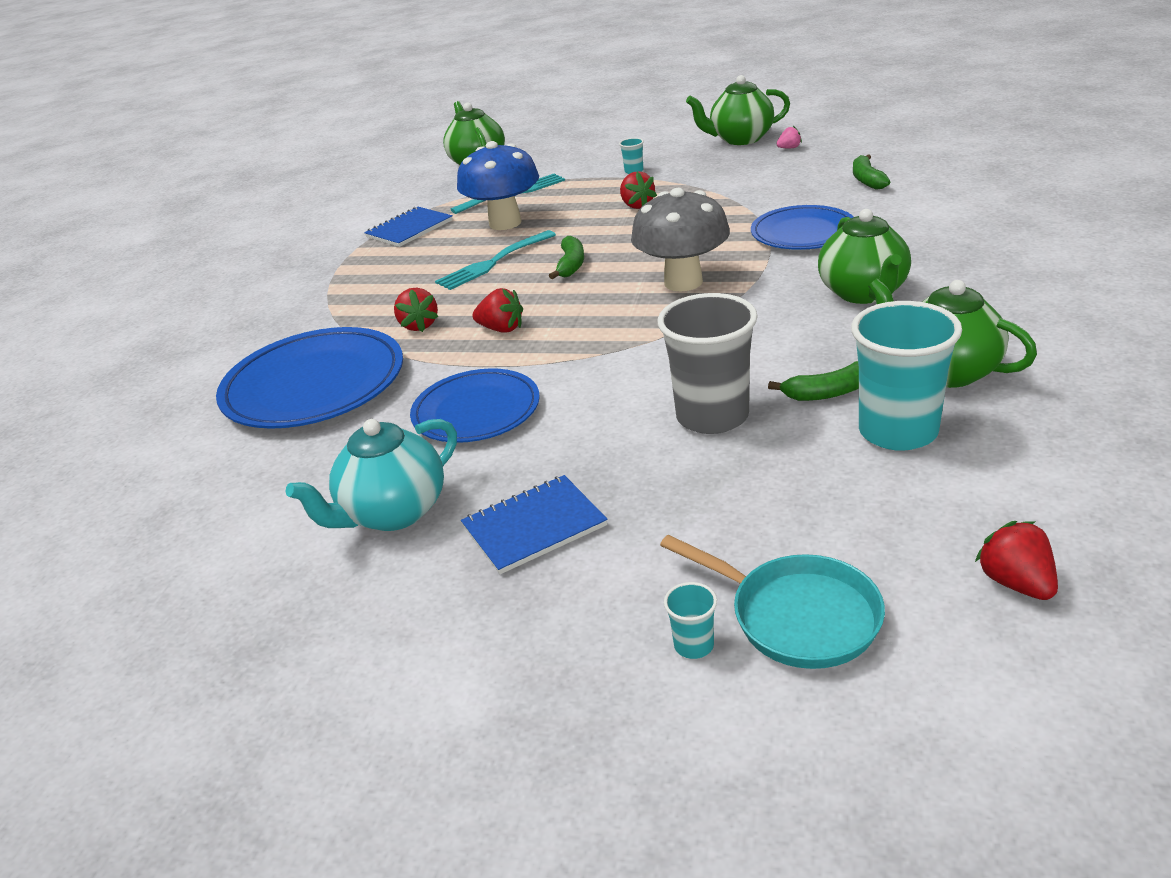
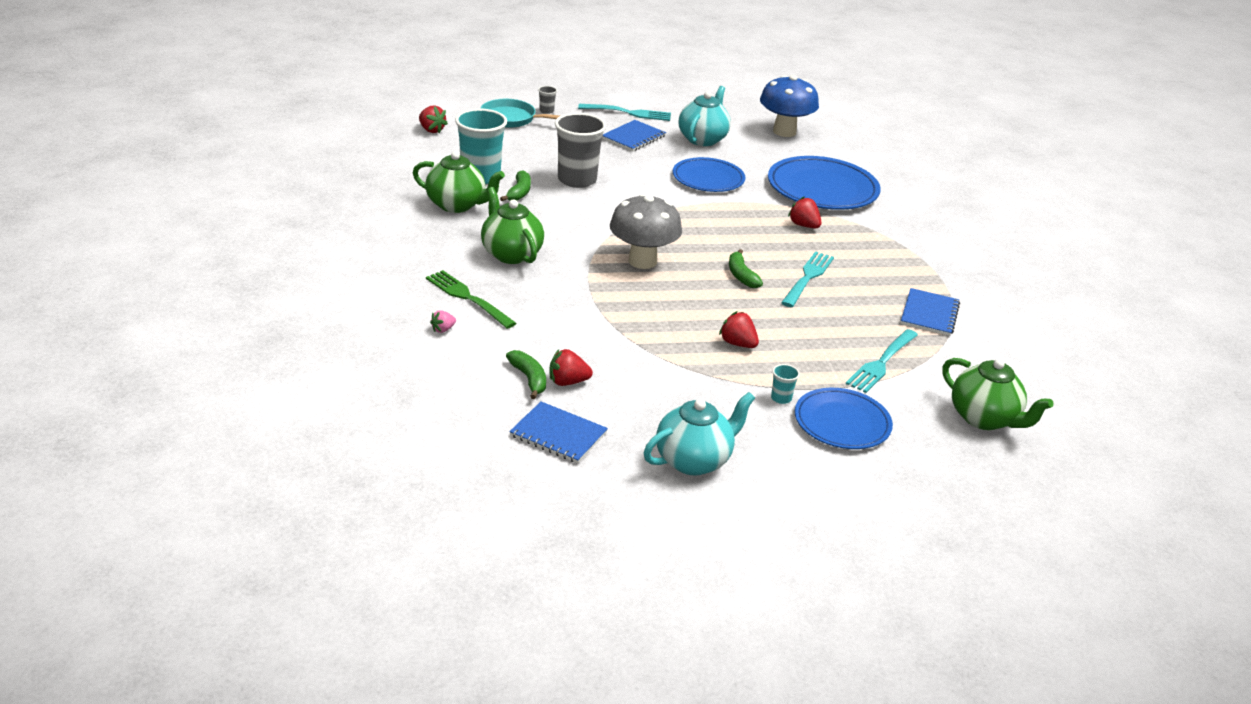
camera: 150 degrees right, 0 degrees up
blue mushroom [457,141,539,230] -> blue mushroom moved to [760,75,819,137]
red strawberry [472,288,523,333] -> red strawberry moved to [549,349,593,386]
turquoise cup [664,582,717,659] -> grey cup [538,86,557,114]
green teapot [686,75,790,145] -> turquoise teapot [644,392,755,475]
blue plate [751,205,854,250] -> blue plate moved to [795,388,893,449]
green banana [768,361,859,401] -> green banana turned 135 degrees clockwise [500,170,531,201]
pink strawberry [776,126,802,148] -> pink strawberry moved to [430,310,456,333]
none -> green fork [426,270,517,329]
none -> blue notebook [509,402,608,463]
none -> turquoise fork [578,104,671,121]

